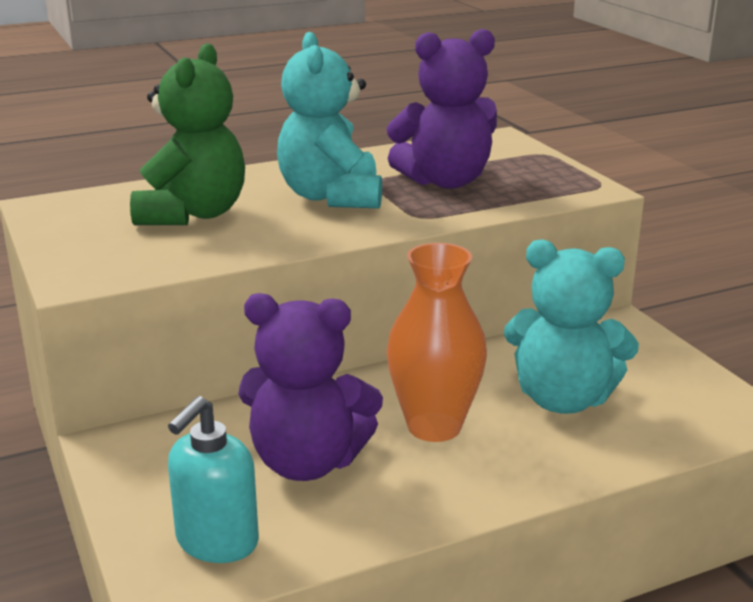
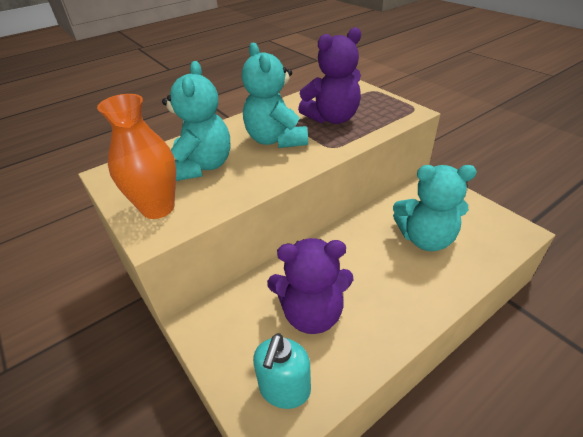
camera: 10 degrees left, 15 degrees up
green teddy bear [130,43,245,225] -> turquoise teddy bear [162,61,231,181]
orange vase [387,243,487,442] -> orange vase moved to [97,94,176,219]

